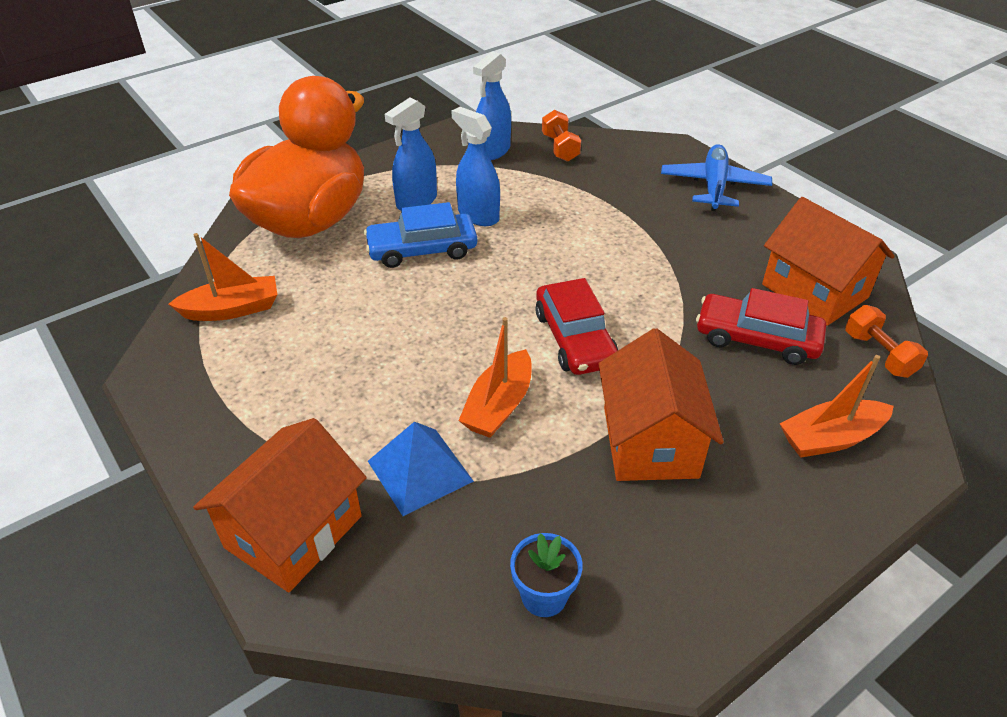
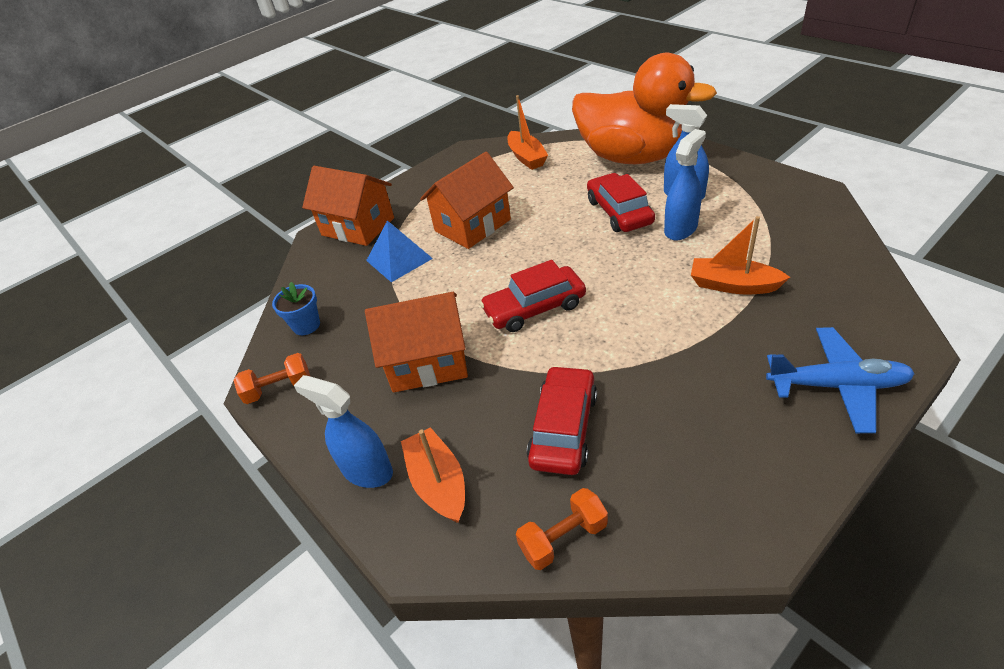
camera: 90 degrees right, 0 degrees up
blue car [364,202,477,268] -> red car [587,173,655,232]
orange boat [458,317,532,438] -> orange boat moved to [691,216,790,294]
blue spray bottle [473,51,511,160] -> blue spray bottle moved to [294,375,393,488]
orange dumbbell [542,110,581,162] -> orange dumbbell moved to [234,353,310,404]
orange house [762,197,895,326] -> orange house moved to [420,152,514,249]

